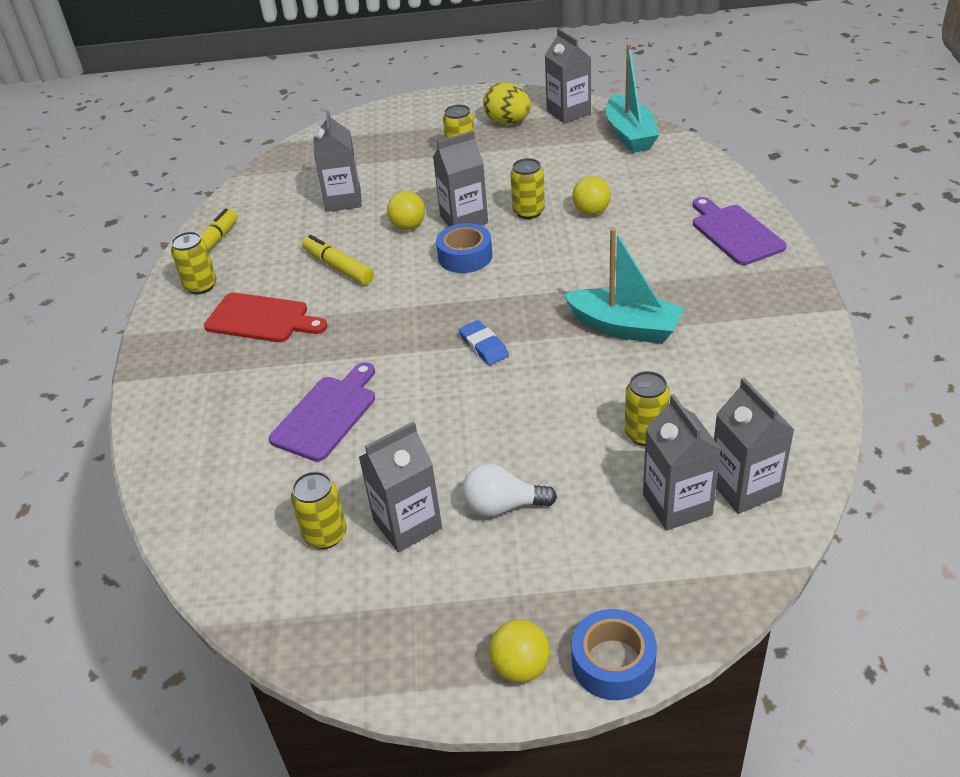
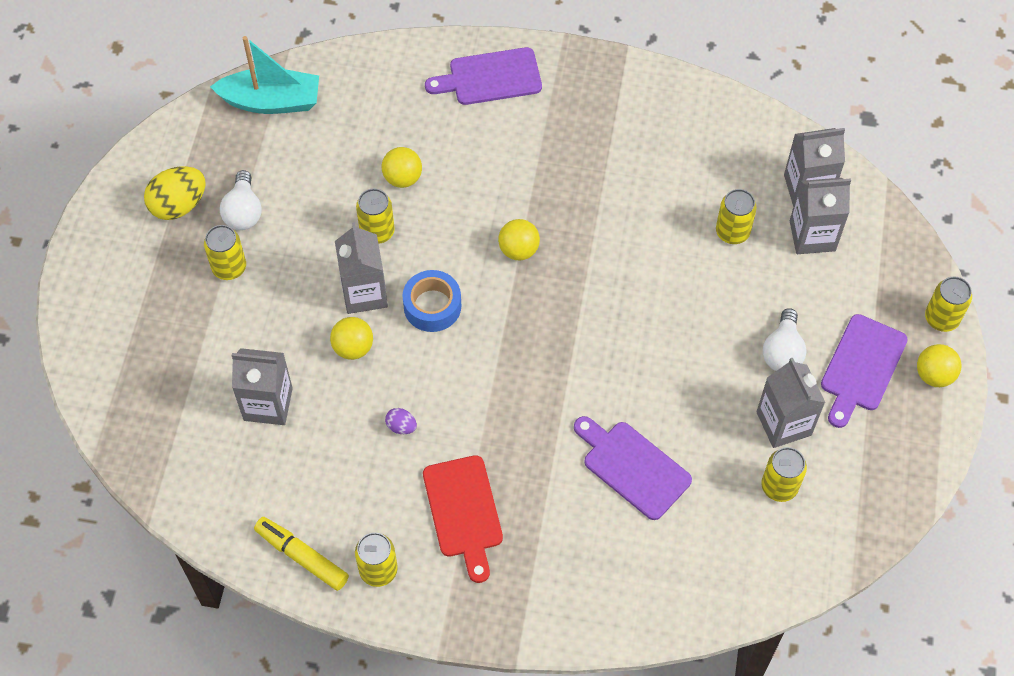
camera: 80 degrees left, 20 degrees up
red cutting board [204,293,327,342] -> red cutting board turned 135 degrees clockwise [423,455,503,583]
yellow marker [302,235,374,285] -> purple egg [385,408,417,434]
blue eraser [459,320,509,365] -> none
grey carton [545,28,591,123] -> none
turquoise boat [563,228,685,344] -> none
blue tape [572,609,657,700] -> yellow can [925,277,972,332]
none -> white light bulb [220,170,262,230]
none -> yellow ball [498,219,540,260]
none -> purple cutting board [821,314,908,428]

